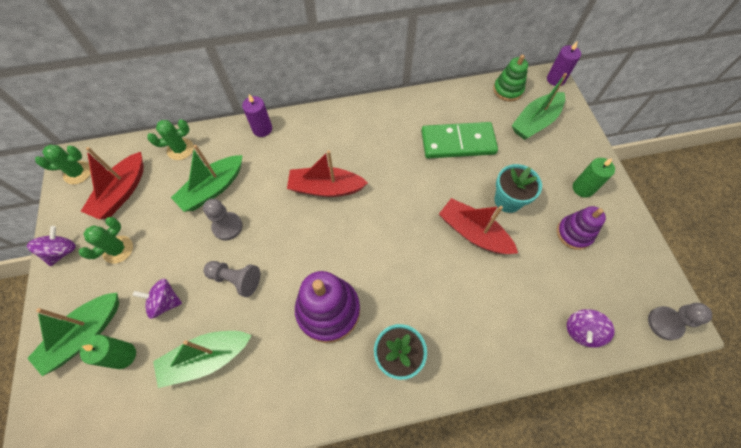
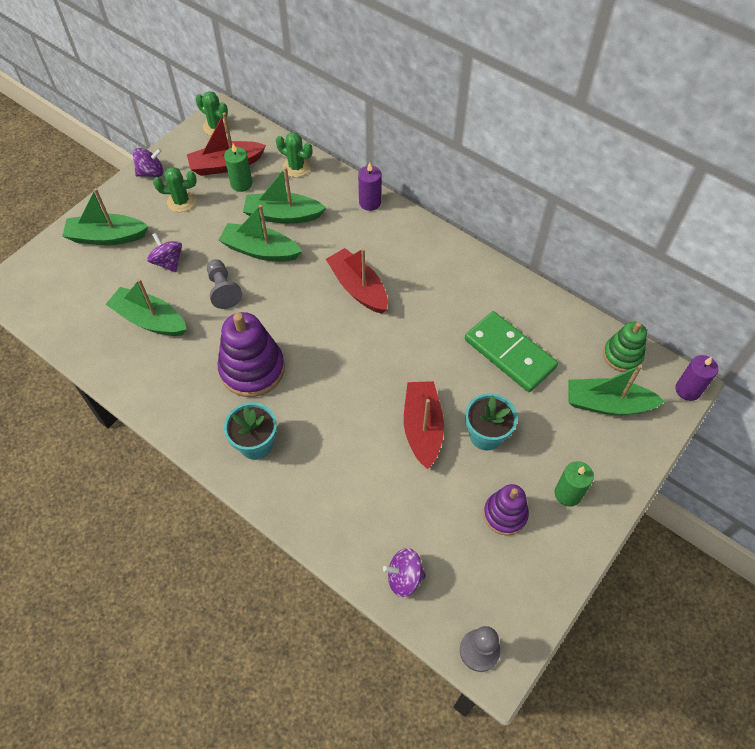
camera: 50 degrees right, 5 degrees down
green candle [80,335,136,369] -> green candle moved to [224,143,252,192]
grey pawn [203,199,242,240] -> green boat [219,205,302,261]

